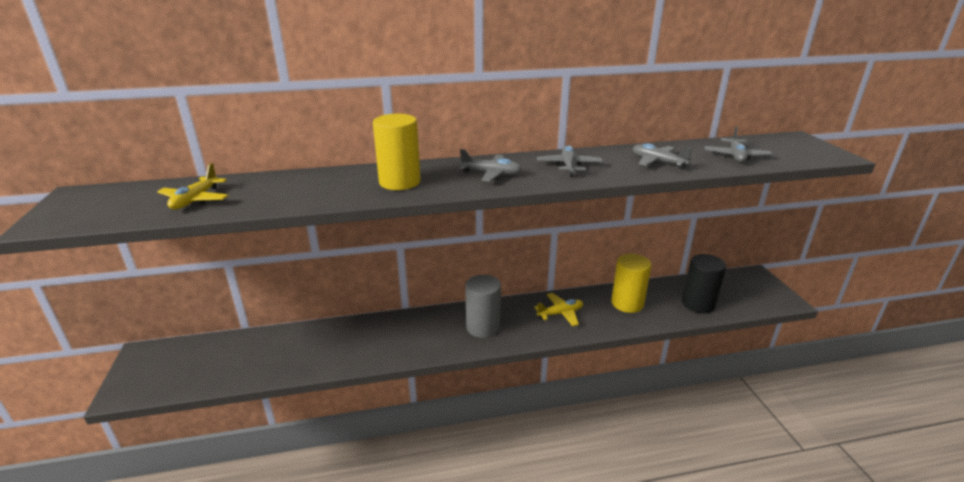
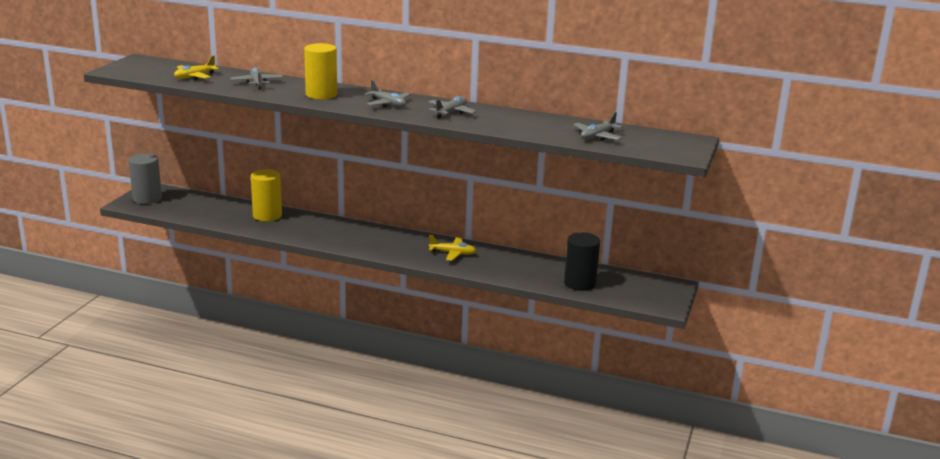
camera: 30 degrees right, 5 degrees down
grey cylinder [465,275,501,338] -> grey cylinder moved to [129,154,162,204]
yellow cylinder [611,253,652,313] -> yellow cylinder moved to [251,169,282,221]
grey plane [633,143,692,169] -> grey plane moved to [231,67,283,89]

